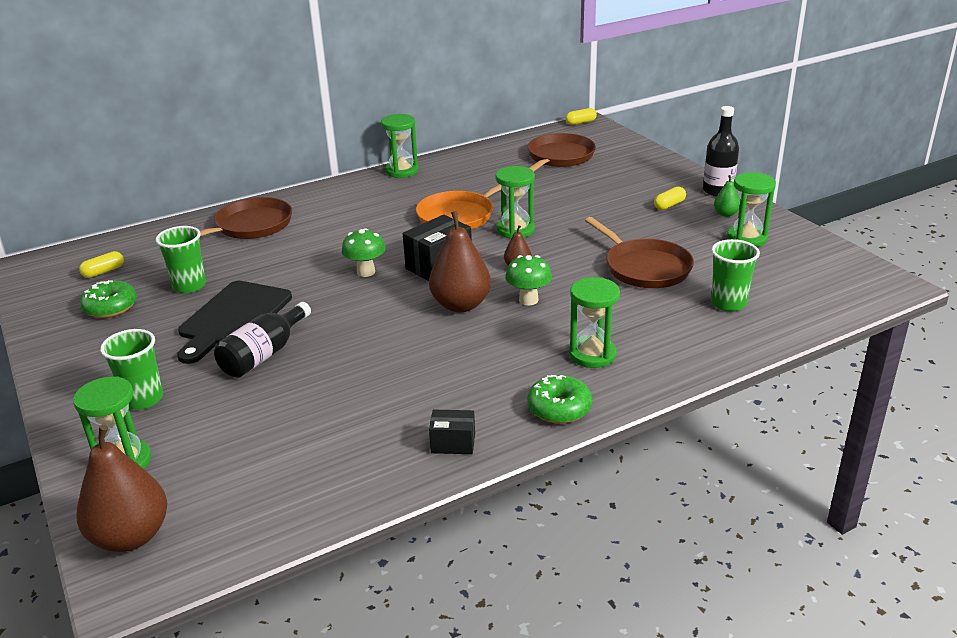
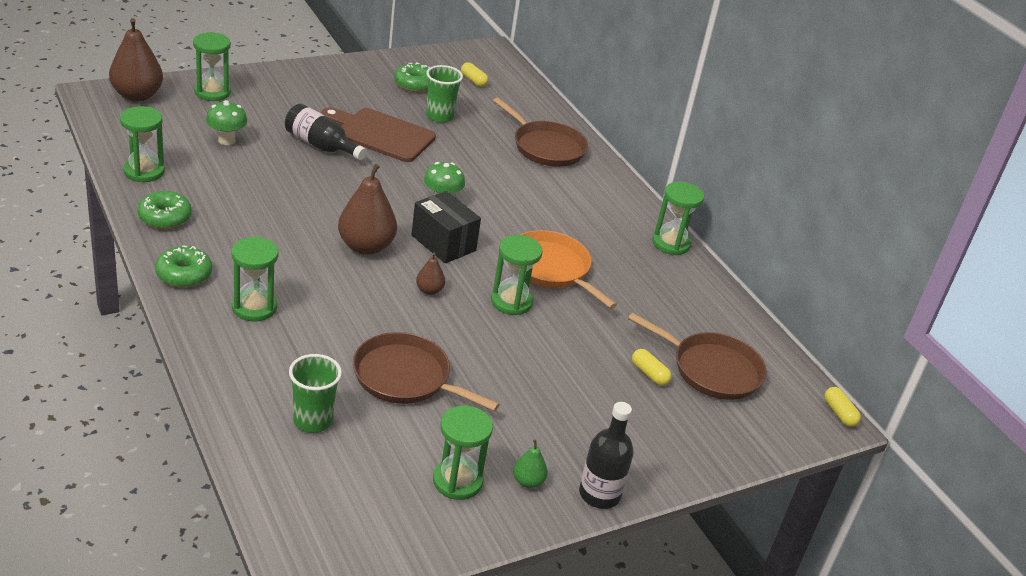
camera: 85 degrees right, 5 degrees up
green cup [100,329,163,410] -> none
black cutting board [177,281,292,364] -> brown cutting board [321,107,436,162]
black box [429,409,475,454] -> green donut [137,191,192,229]
green mushroom [505,255,552,305] -> green mushroom moved to [206,100,247,145]
brown pan [585,217,694,288] -> brown pan turned 60 degrees clockwise [353,332,500,411]
yellow capsule [654,187,686,210] -> yellow capsule moved to [632,349,672,386]
none -> green hourglass [120,106,165,182]

